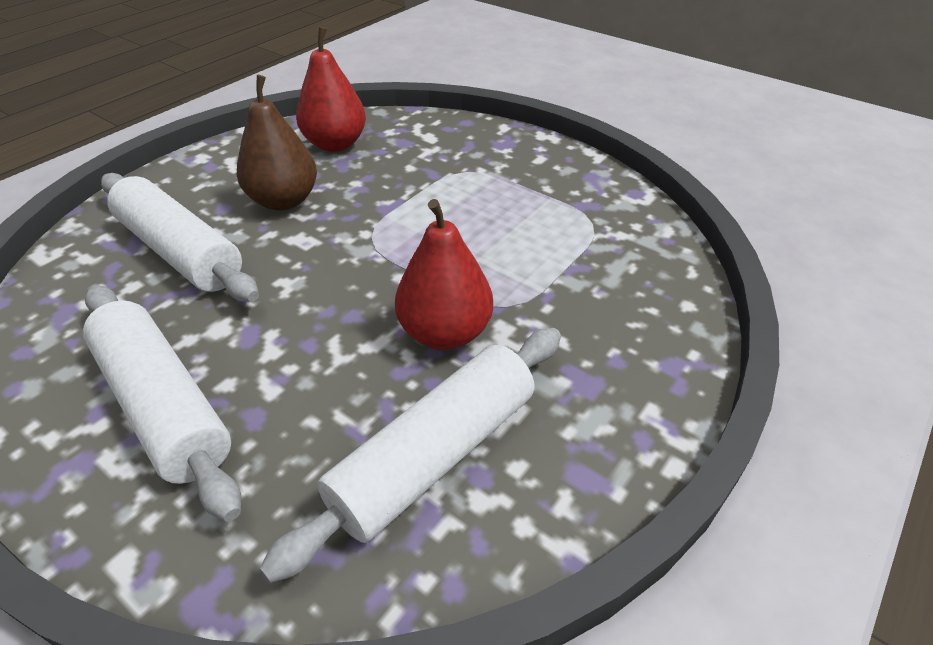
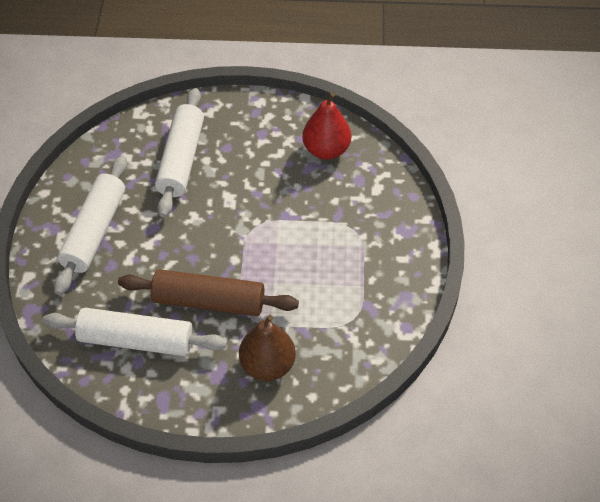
camera: 55 degrees right, 10 degrees up
brown pear [237,75,317,211] -> brown pear moved to [239,315,296,381]
red pear [395,199,493,350] -> brown rolling pin [118,269,299,316]

